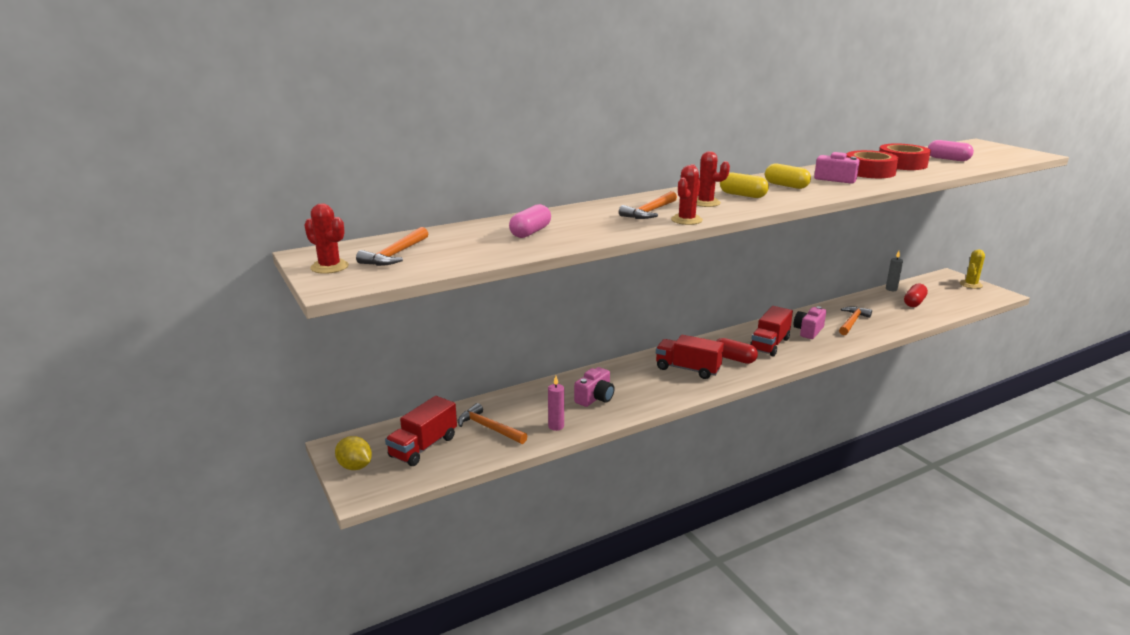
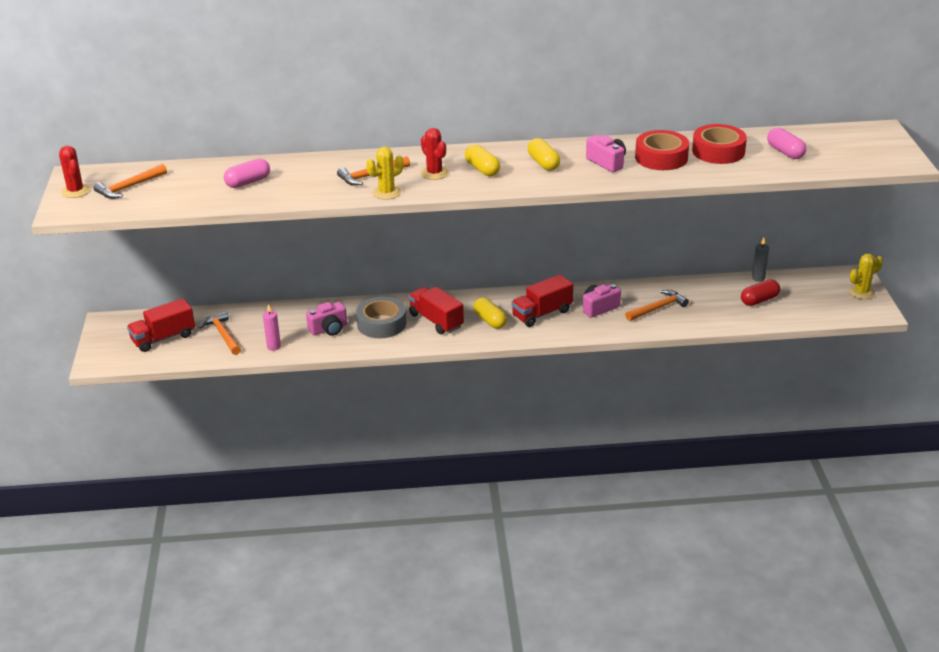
camera: 25 degrees right, 10 degrees up
yellow lemon [335,436,372,470] -> none
red cactus [671,165,703,225] -> yellow cactus [366,147,403,200]
red capsule [716,338,758,364] -> yellow capsule [473,297,507,329]
none -> grey tape [356,297,406,338]

